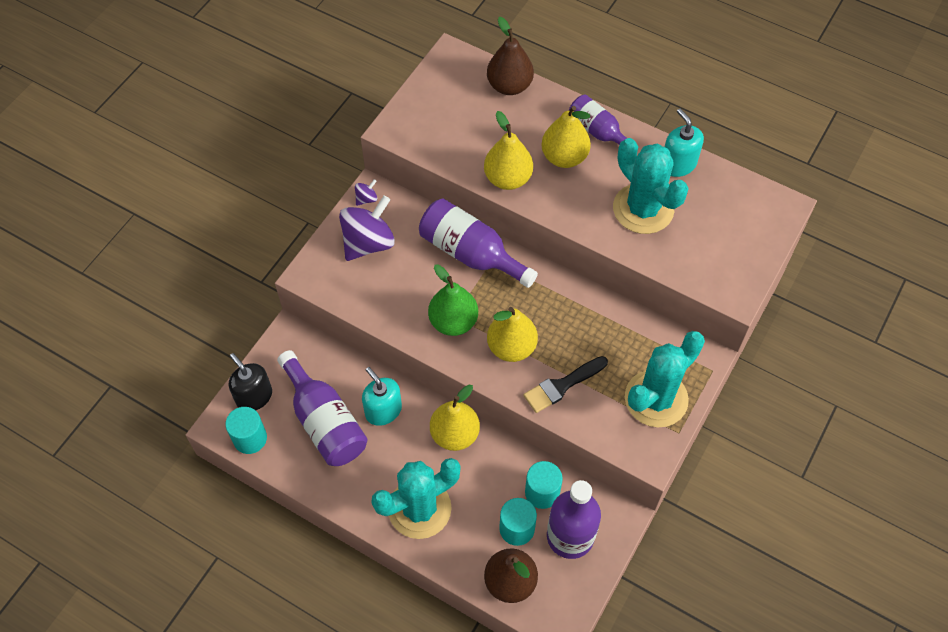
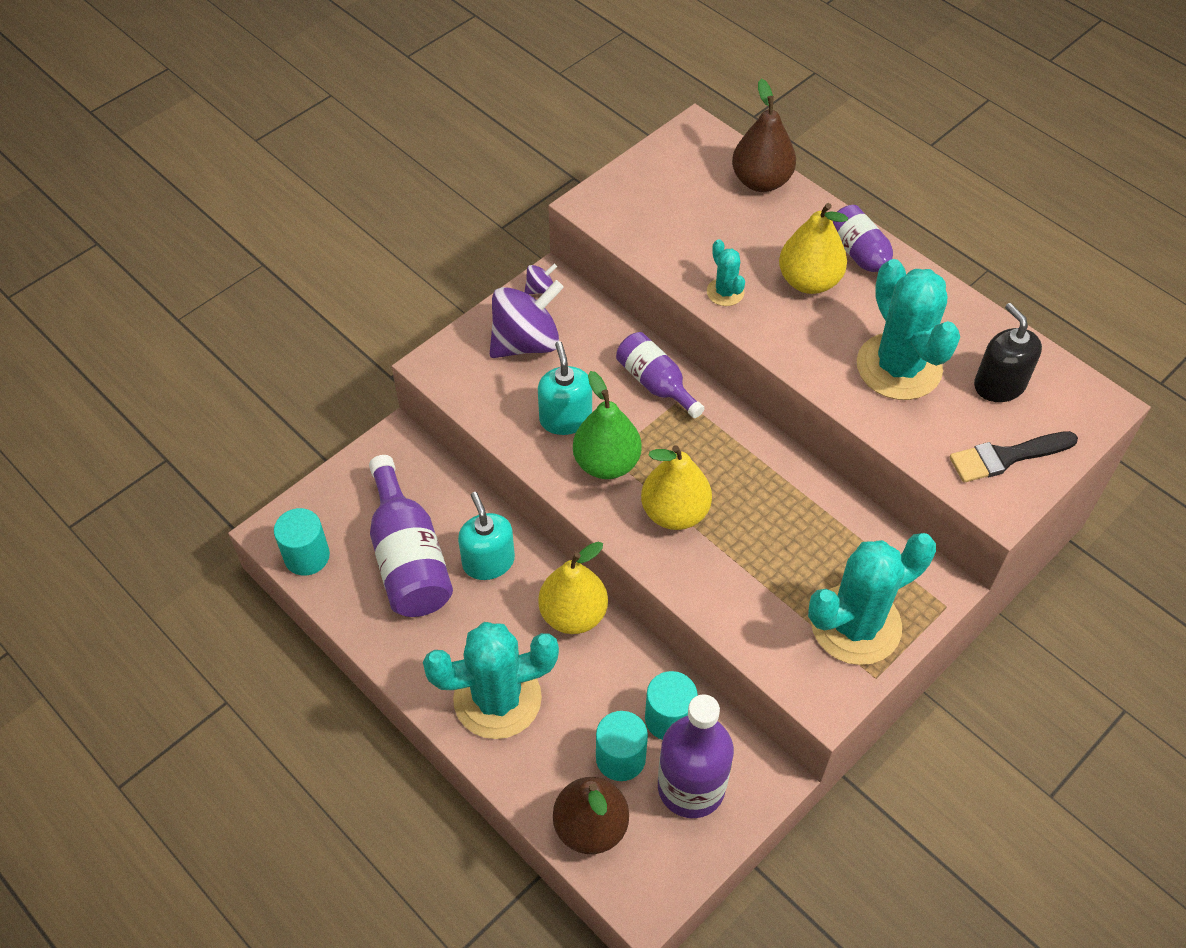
camera: 15 degrees right, 5 degrees down
black soap dispenser [229,353,272,410] -> black soap dispenser moved to [974,303,1042,402]
purple bottle [419,199,538,288] -> purple bottle [616,332,705,418], size x0.63
yellow pear [484,111,533,190] -> turquoise cactus [707,239,745,306]
black brush [523,356,608,413] -> black brush moved to [950,431,1078,483]
turquoise soap dispenser [665,109,704,177] -> turquoise soap dispenser moved to [538,341,592,435]

